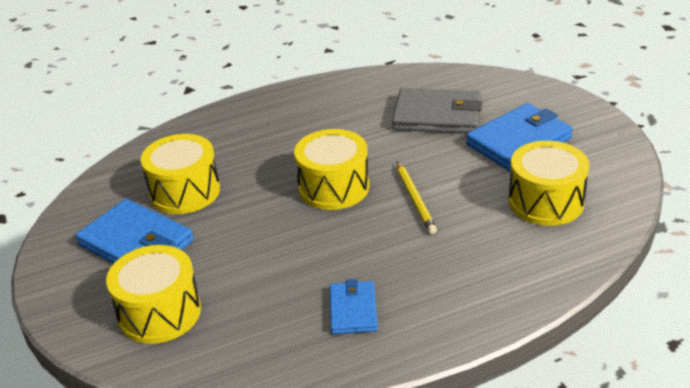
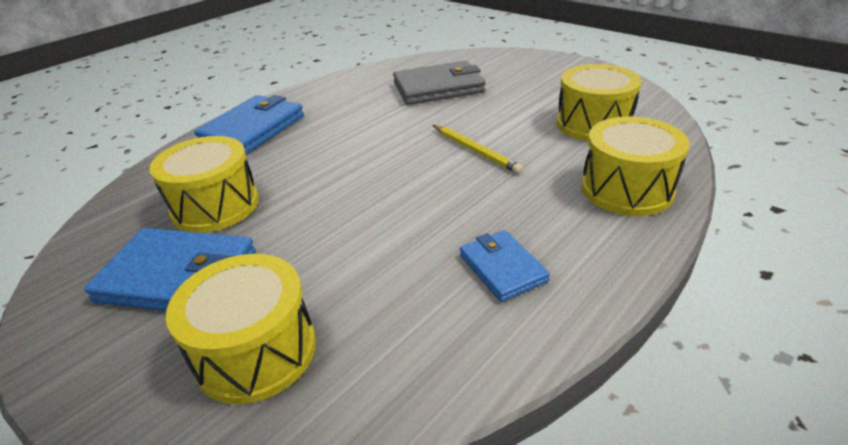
camera: 25 degrees left, 0 degrees up
yellow drum [294,129,369,210] -> yellow drum moved to [581,116,689,216]
blue wallet [466,103,573,171] -> blue wallet moved to [194,95,304,155]

